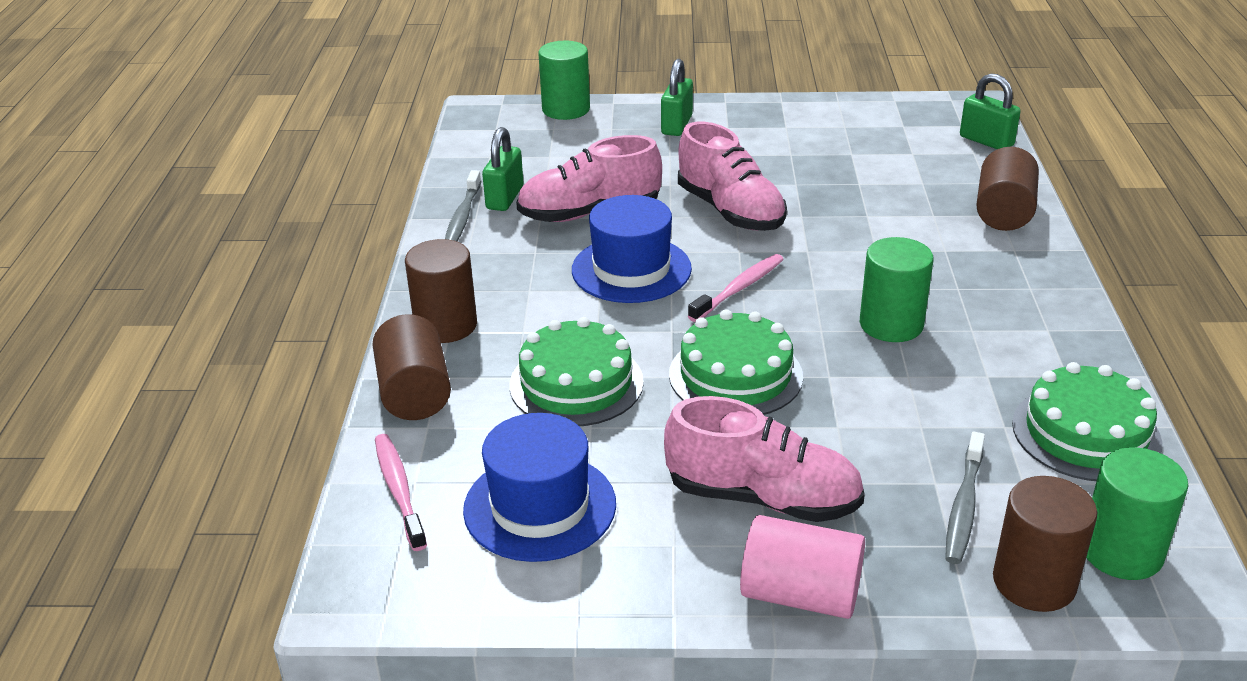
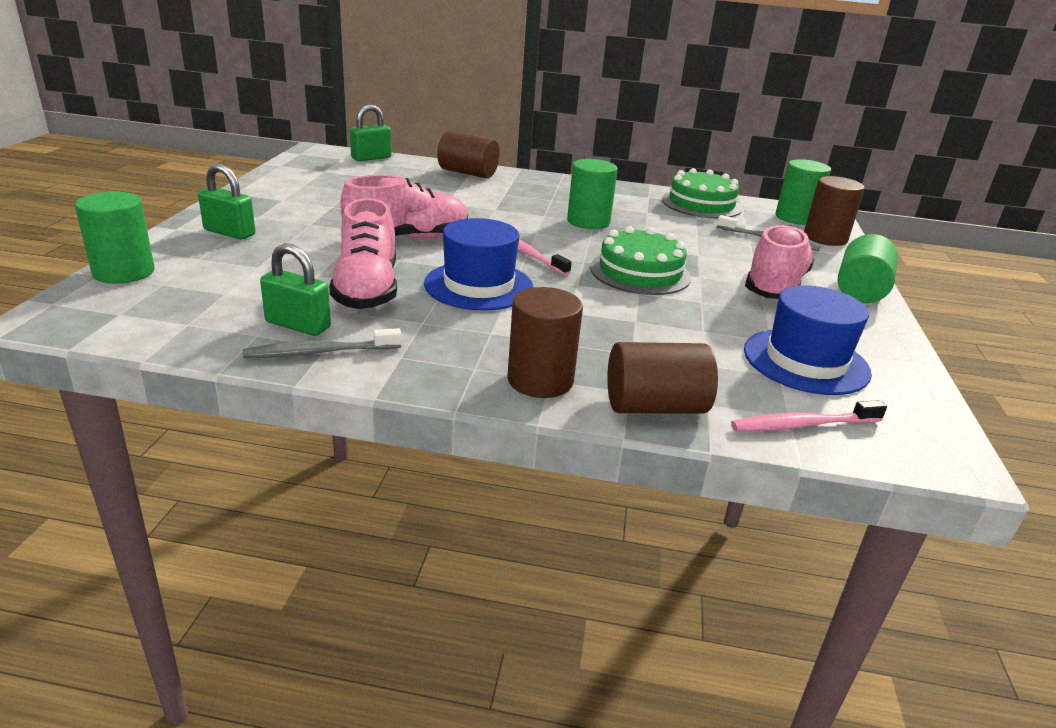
camera: 85 degrees left, 5 degrees down
grey toothbrush [445,170,481,241] -> grey toothbrush turned 150 degrees clockwise [243,328,402,358]
green cake [509,317,644,426] -> none
pink cylinder [740,515,865,619] -> green cylinder [838,234,898,304]

